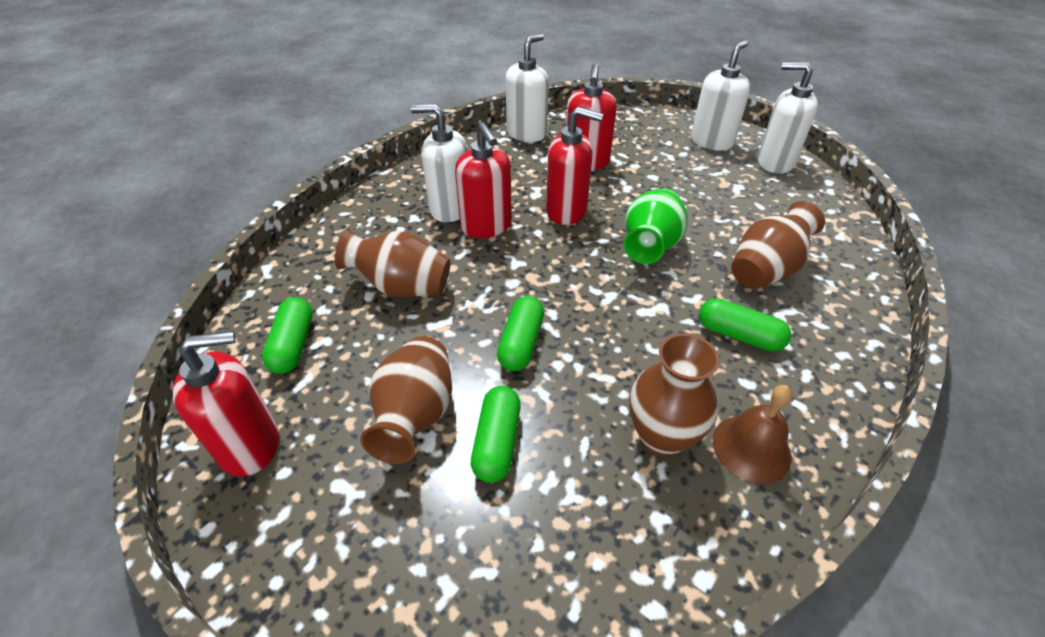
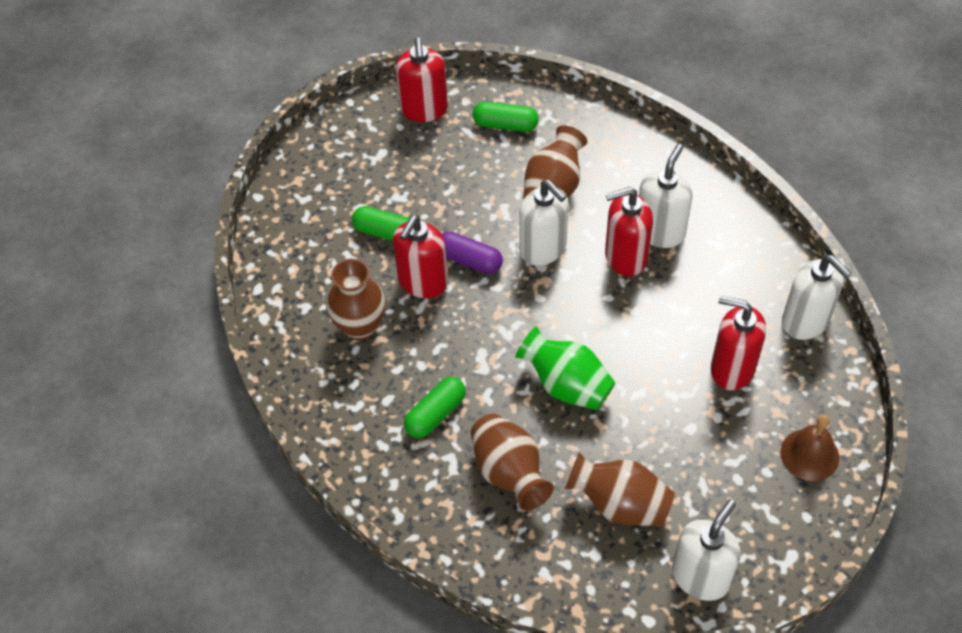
camera: 105 degrees right, 10 degrees up
brown vase [360,336,452,464] -> brown vase moved to [565,452,675,526]
green capsule [497,296,544,371] -> purple capsule [442,232,503,274]
red soap dispenser [546,107,603,225] -> red soap dispenser moved to [393,215,448,298]
white soap dispenser [691,40,751,151] -> white soap dispenser moved to [519,180,568,266]
brown bell [713,385,792,484] -> brown bell moved to [781,415,839,481]

